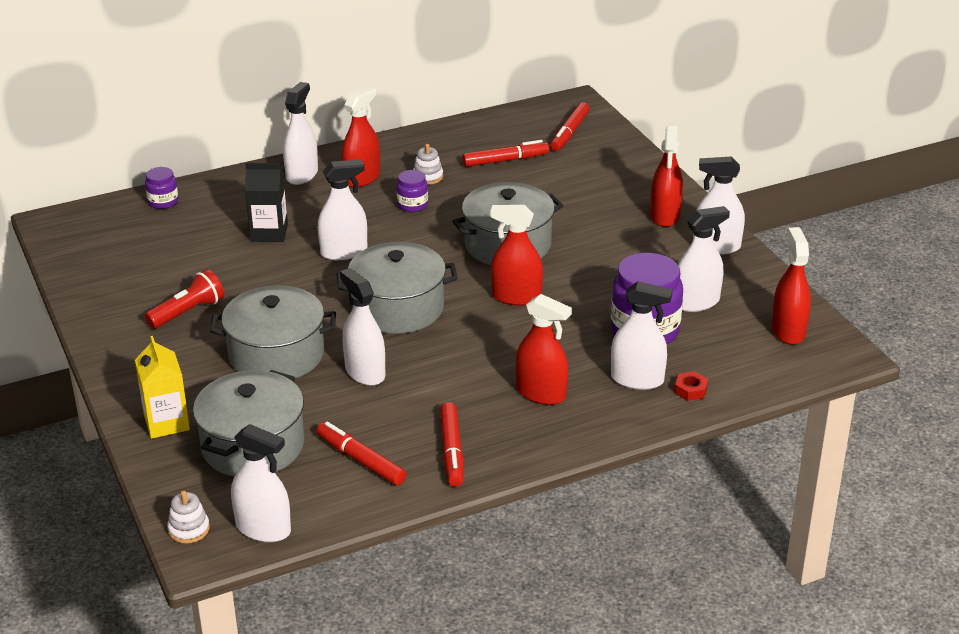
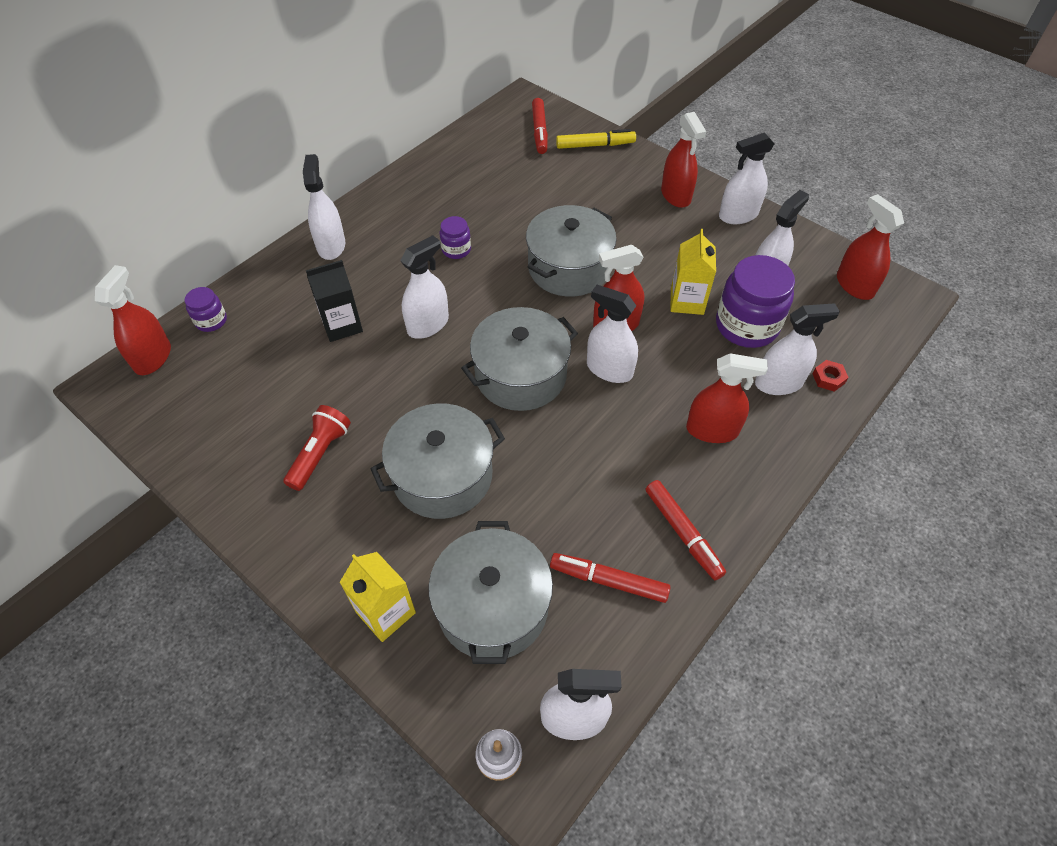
camera: 25 degrees left, 20 degrees up
white spray bottle [340,268,385,386] -> white spray bottle moved to [587,285,638,383]
red spray bottle [341,86,380,187] -> red spray bottle moved to [95,265,171,375]
white stacking toy [413,144,443,185] -> none
red marker [462,140,549,167] -> none
none -> yellow marker [556,129,636,149]
none -> yellow carton [670,229,716,315]

